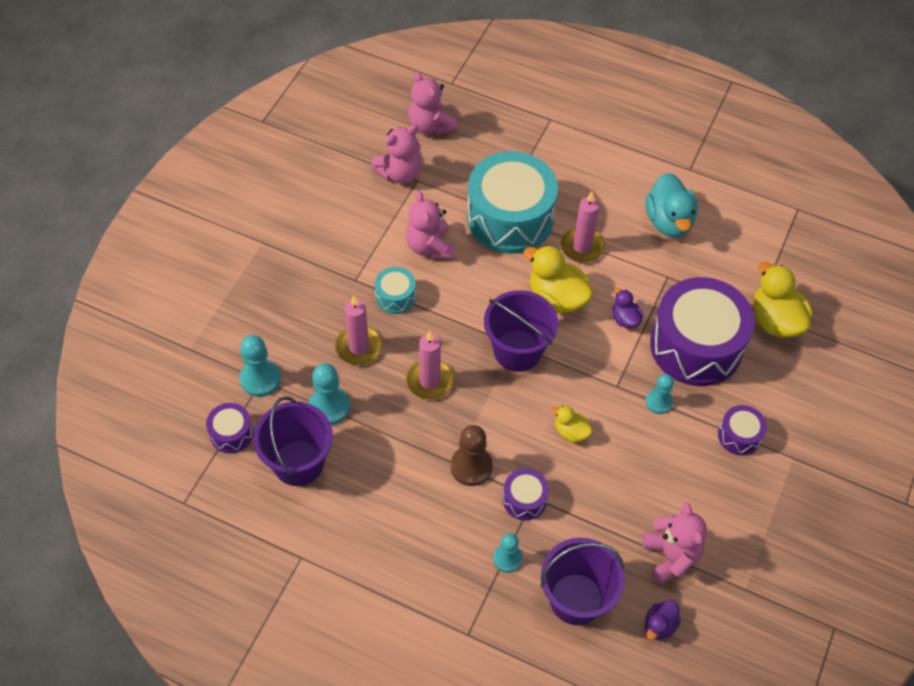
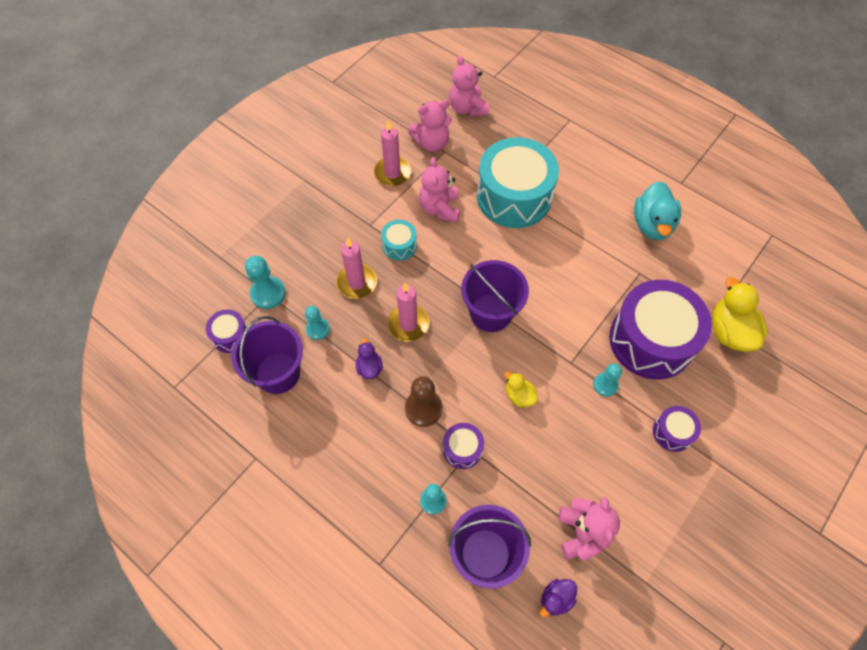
camera: 15 degrees right, 5 degrees up
turquoise pawn [309,363,350,425] -> turquoise pawn [305,306,330,340], size x0.66
yellow duck [523,245,593,313] -> none
pink candle [560,192,605,263] -> pink candle moved to [374,120,411,186]
purple duck [613,288,643,328] -> purple duck moved to [356,338,383,379]

